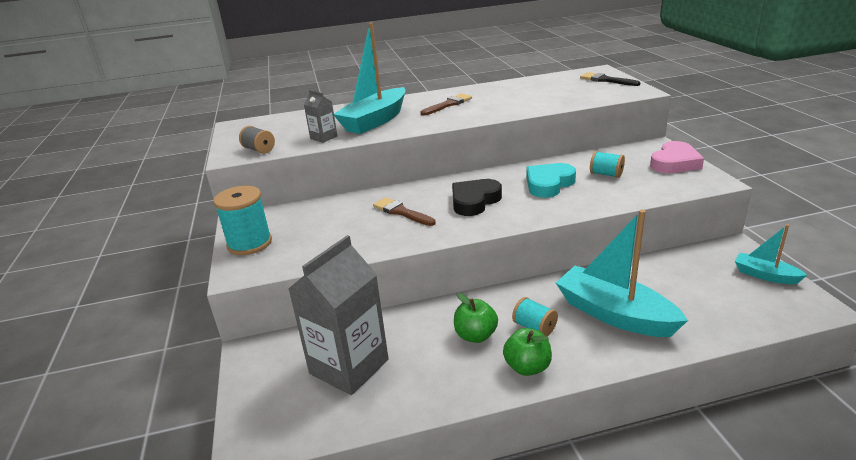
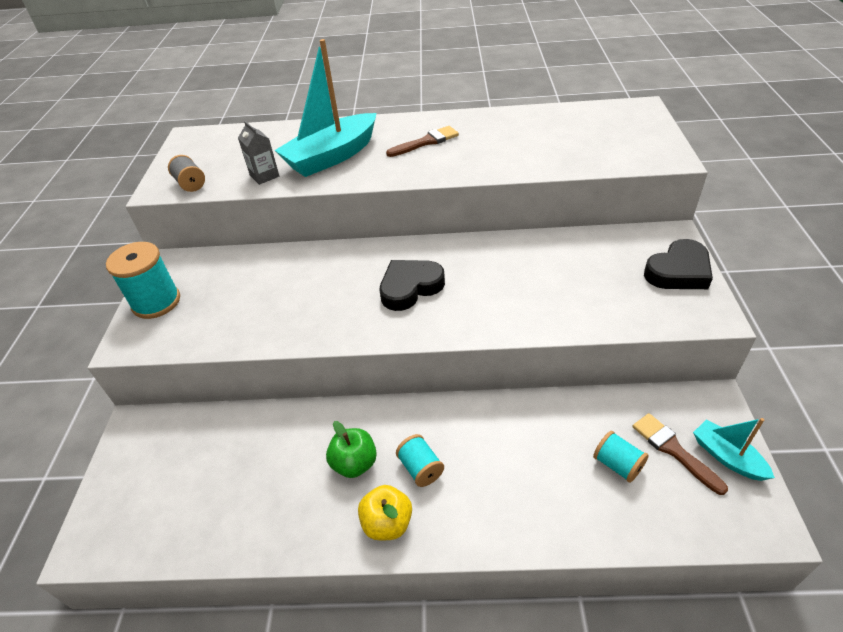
camera: 15 degrees right, 15 degrees up
grey carton [288,235,389,395] -> none
brown brush [373,197,436,226] -> brown brush moved to [633,413,728,495]
green apple [503,328,552,376] -> yellow apple [358,485,412,541]
turquoise heart [526,163,576,198] -> none
turquoise boat [556,210,688,337] -> none
black brush [580,72,640,86] -> none
turquoise spool [590,151,625,178] -> turquoise spool moved to [593,431,649,483]
pink heart [650,141,704,173] -> black heart [644,239,713,289]

